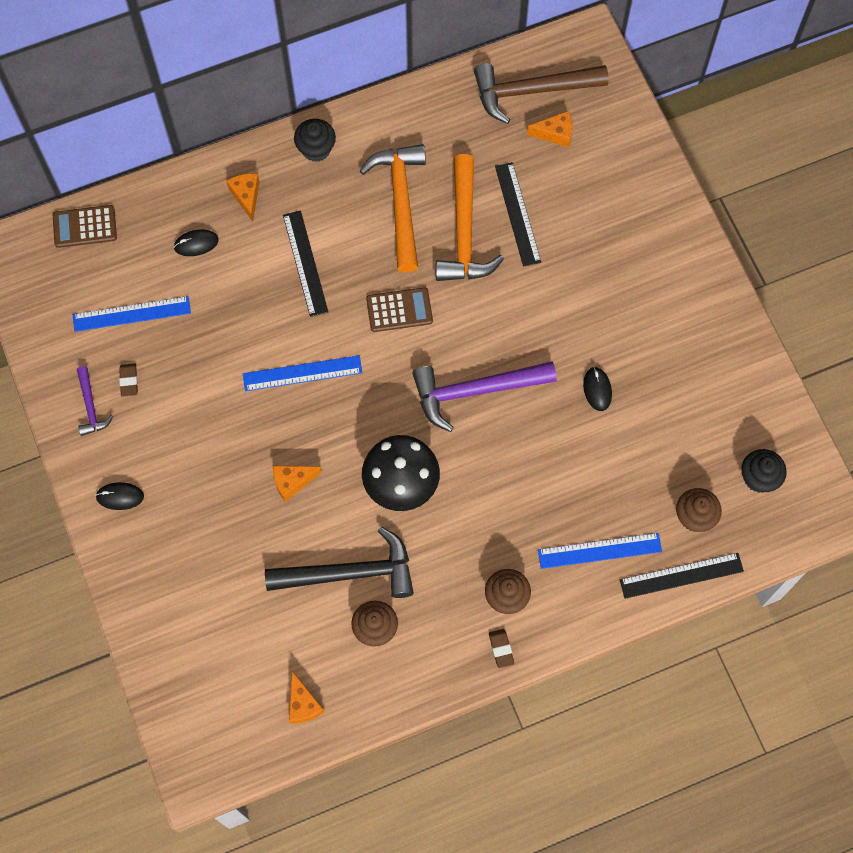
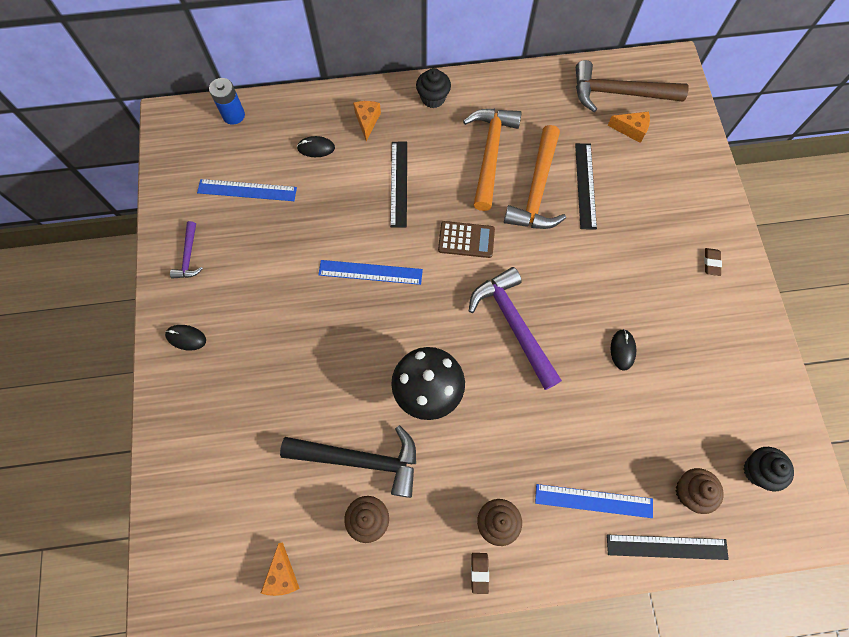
camera: 15 degrees right, 0 degrees up
brown calculator [53,205,117,248] -> blue battery [209,78,245,125]
brown eraser [119,363,138,397] -> brown eraser moved to [704,248,722,276]
orange cheese [273,466,322,502] -> none
purple hammer [412,361,557,432] -> purple hammer turned 60 degrees clockwise [469,267,562,390]

